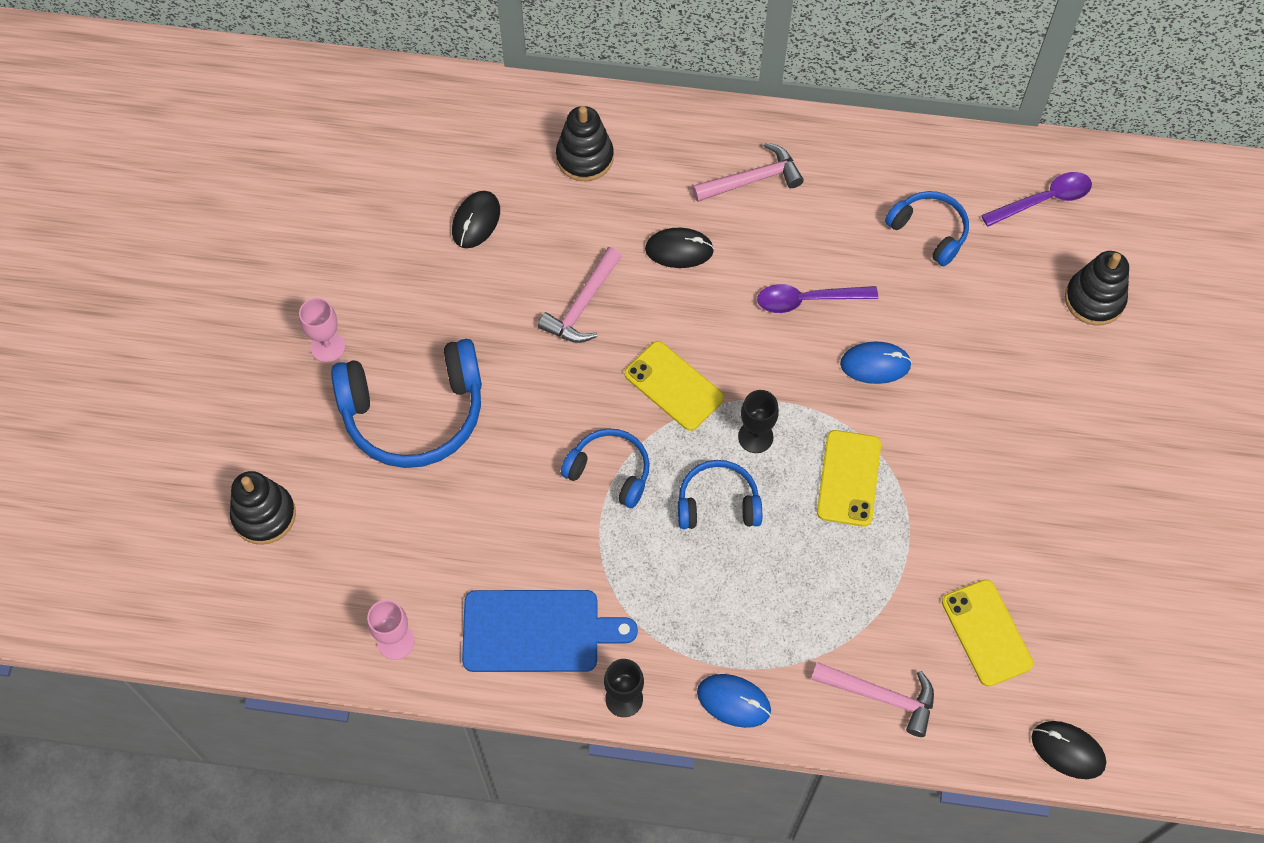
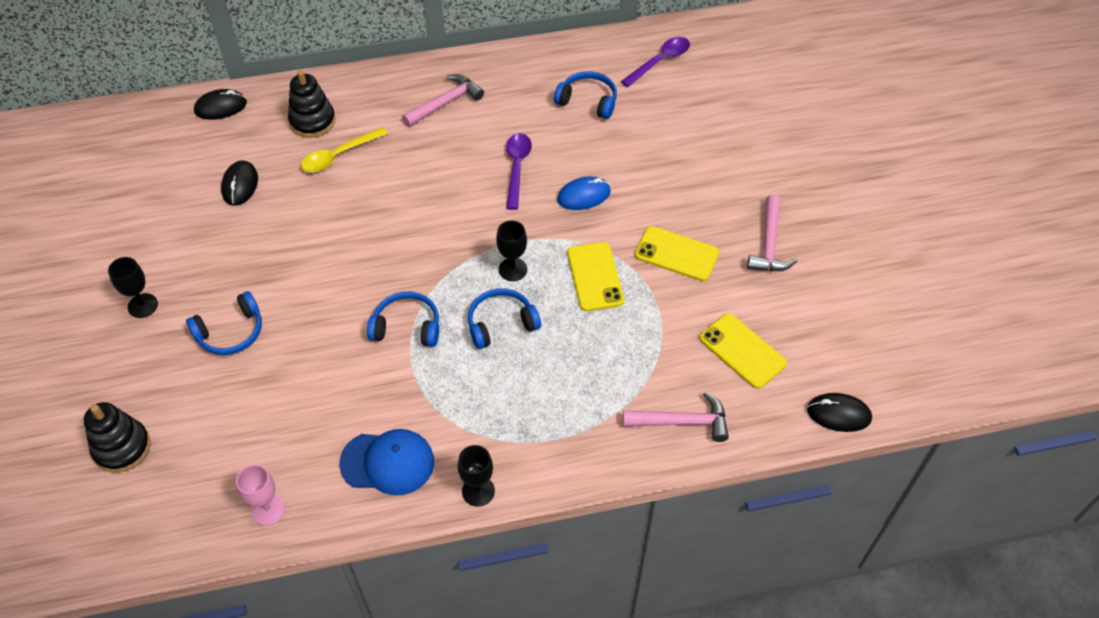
camera: 20 degrees left, 10 degrees down
pink goblet [299,298,345,363] -> black goblet [108,257,158,318]
blue headphones [331,339,482,468] -> blue headphones [186,291,262,355], size x0.56
blue cutting board [462,590,638,672] -> blue cap [339,429,434,495]
pink hammer [538,247,622,343] -> pink hammer moved to [747,195,797,271]
yellow phone [624,341,724,431] -> yellow phone moved to [635,226,719,281]
black mouse [645,228,714,268] -> black mouse moved to [194,89,247,120]
blue mouse [697,674,771,728] -> none
purple spoon [757,284,878,313] -> purple spoon turned 120 degrees clockwise [506,133,532,210]
black stacking toy [1065,251,1129,326] -> none
none -> yellow spoon [301,127,388,172]

